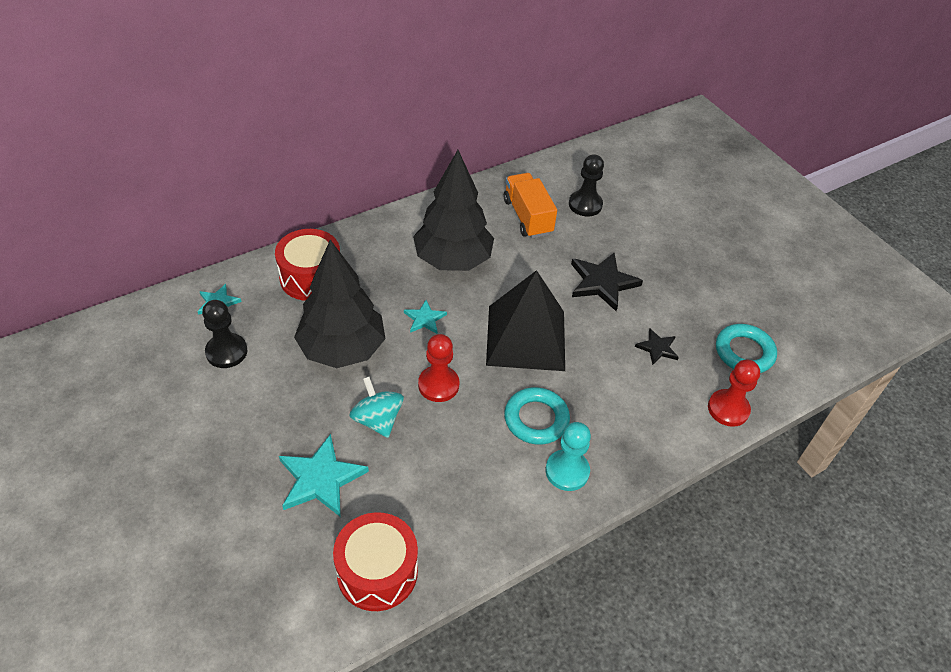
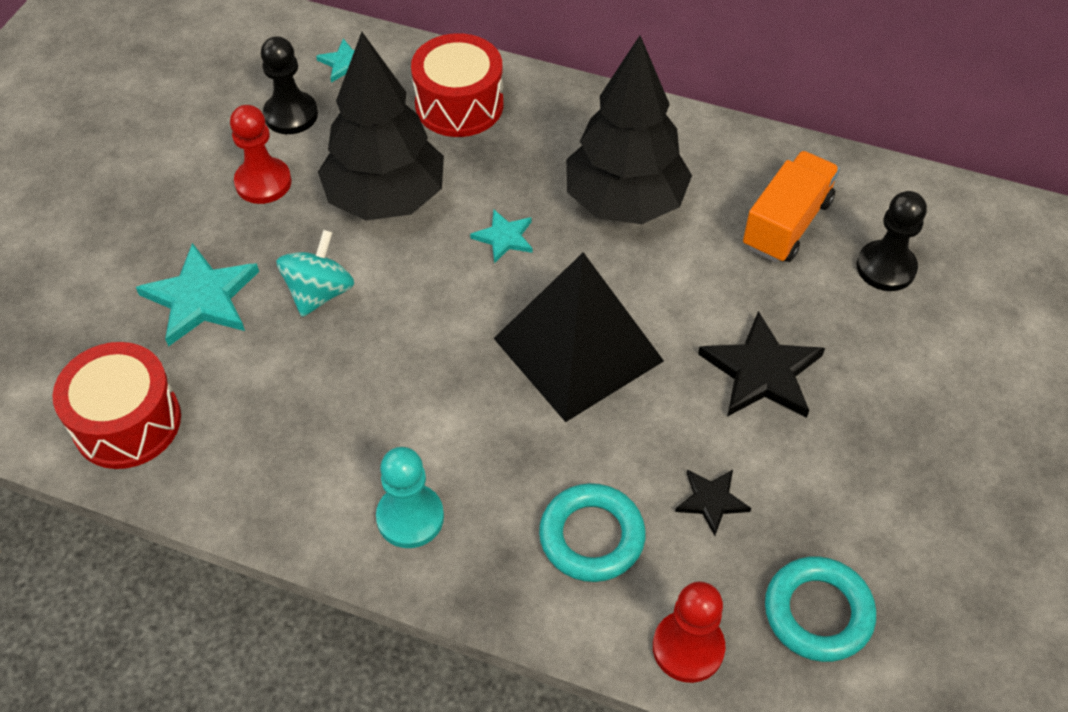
camera: 55 degrees right, 5 degrees up
red pawn [418,334,459,402] -> red pawn moved to [230,105,292,204]
turquoise ring [504,387,570,445] -> turquoise ring moved to [539,483,646,582]

